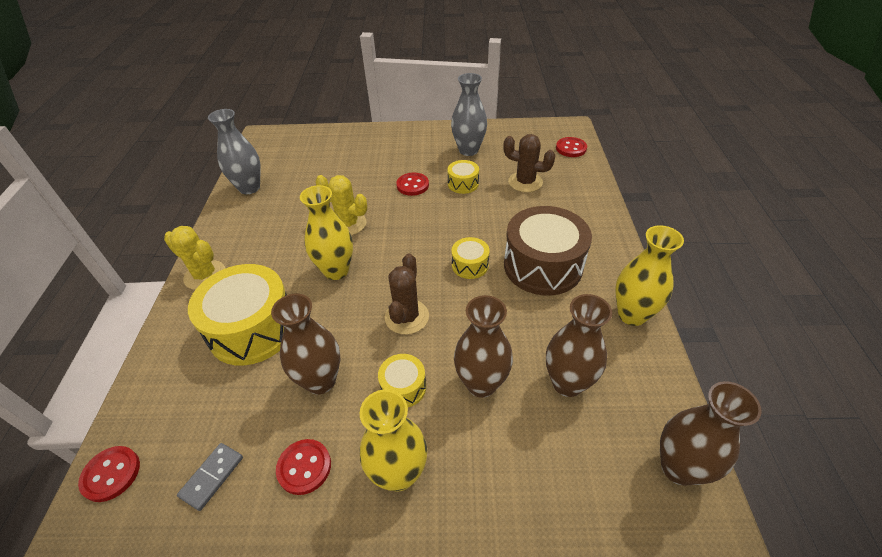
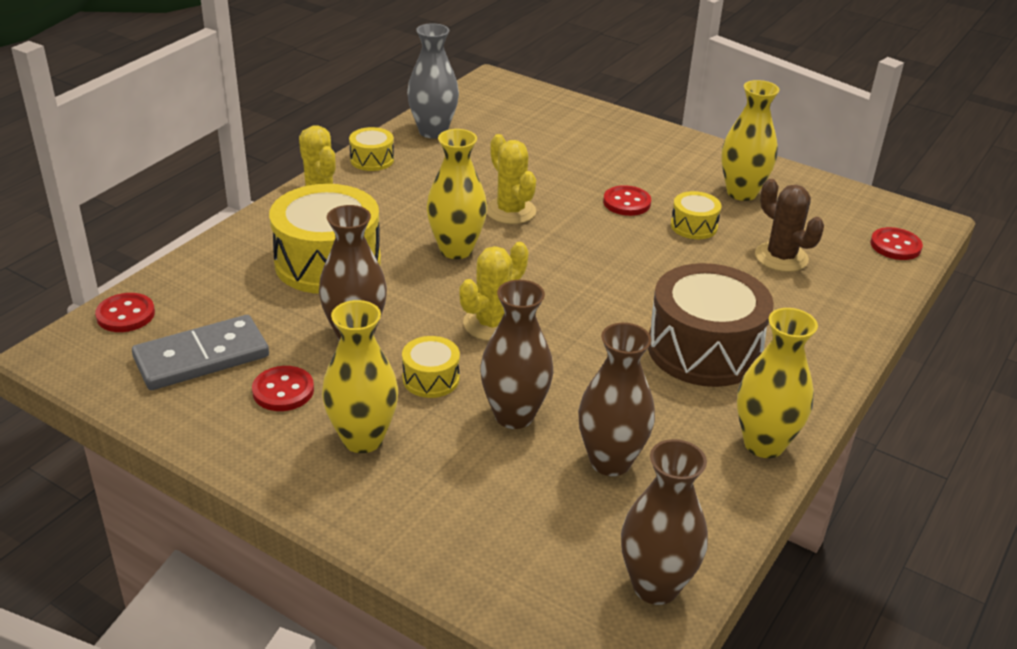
camera: 30 degrees right, 10 degrees down
grey domino [177,443,243,511] -> grey domino [132,315,269,390], size x1.86
brown cactus [385,253,429,335] -> yellow cactus [459,242,528,341]
grey vase [451,73,487,156] -> yellow vase [721,80,780,201]
yellow drum [451,237,490,279] -> yellow drum moved to [349,127,394,171]

